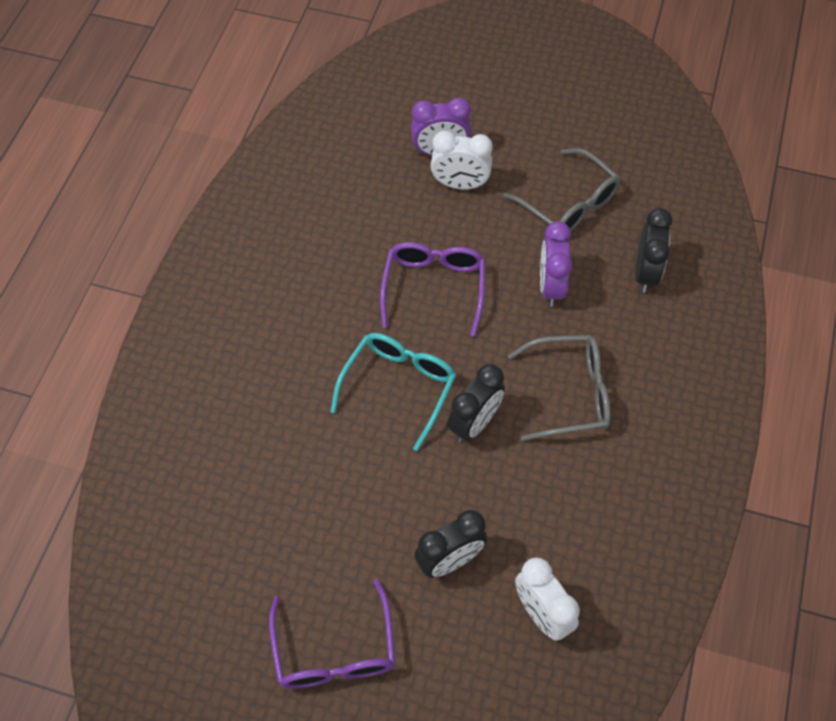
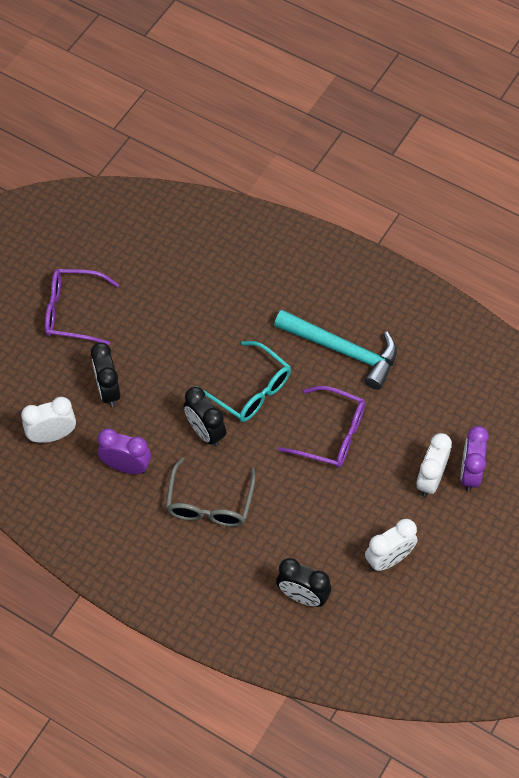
camera: 105 degrees right, 0 degrees up
grey glasses [503,148,621,231] -> white clock [365,519,417,571]
purple clock [540,221,572,307] -> purple clock moved to [98,428,151,474]
none -> turquoise hammer [274,310,397,390]

